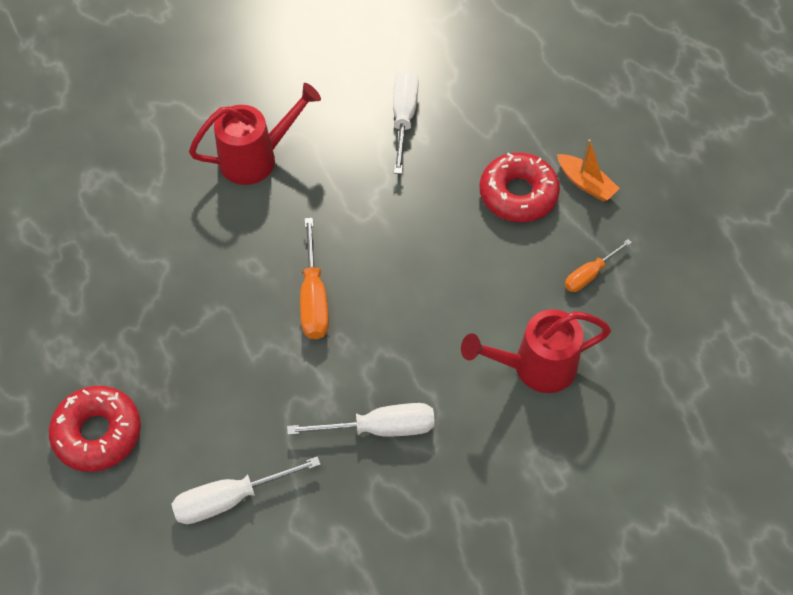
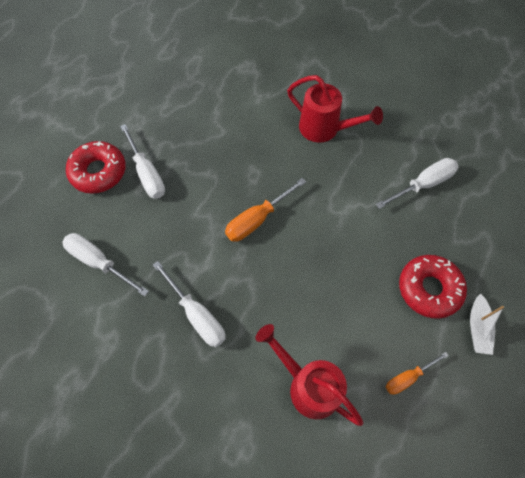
camera: 55 degrees right, 5 degrees up
orange boat [557,139,620,201] -> white boat [470,294,504,355]
orange screwdriver [565,239,632,292] -> orange screwdriver turned 45 degrees counterclockwise [386,352,449,395]
none -> white screwdriver [120,124,165,199]

